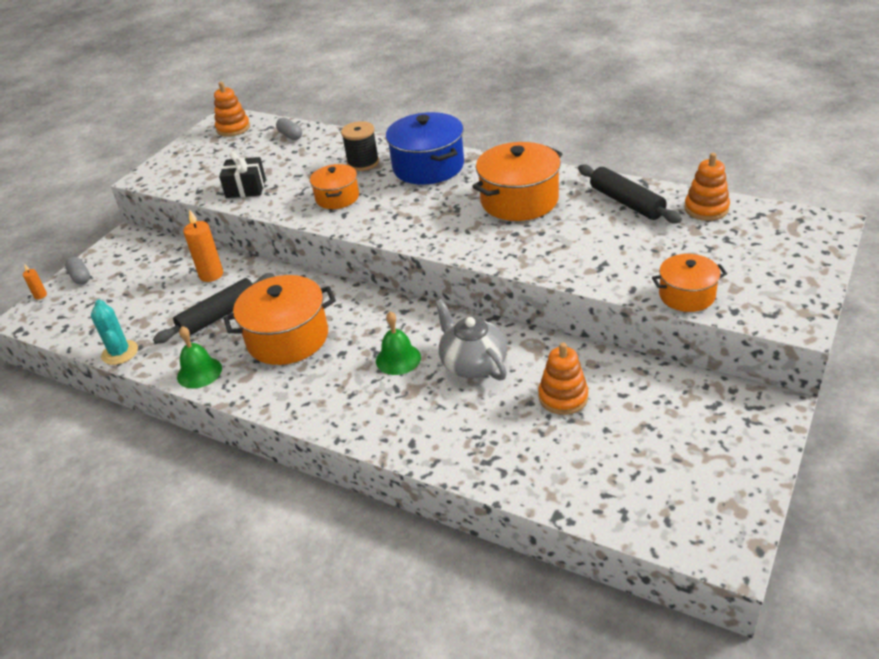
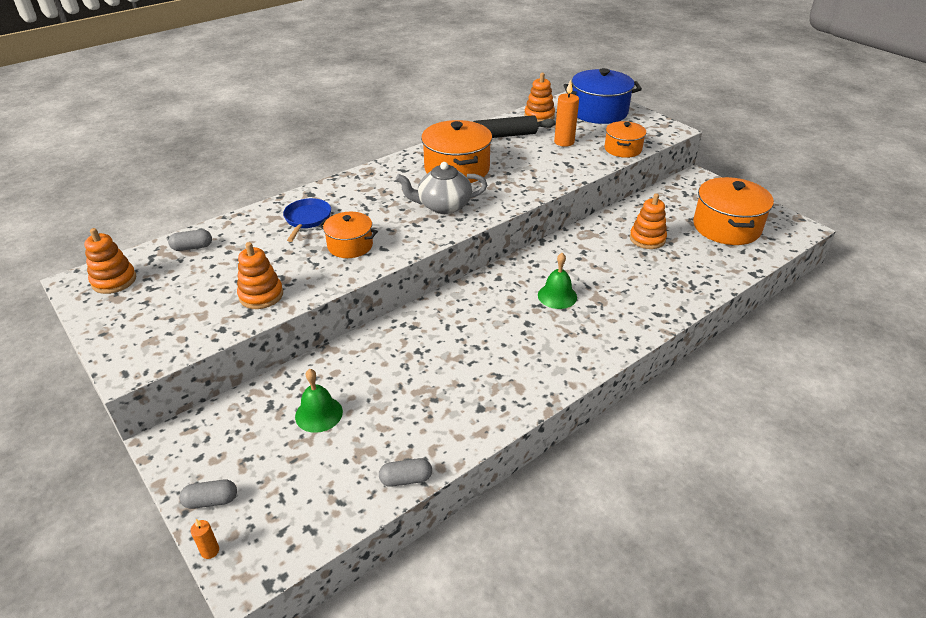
camera: 70 degrees left, 0 degrees up
turquoise cactus [91,299,138,365] -> grey capsule [379,458,432,487]
black rolling pin [153,273,275,344] -> none
green bell [177,326,222,389] -> green bell moved to [295,369,343,433]
orange candle [183,209,223,282] -> orange candle moved to [554,80,579,147]
black gift [219,152,266,198] -> orange stacking toy [237,242,283,309]
orange pot [224,275,336,365] -> orange pot moved to [693,177,774,245]
black spool [341,121,379,171] -> blue pan [283,198,331,242]
blue pot [386,112,464,185] -> blue pot moved to [563,68,642,124]
grey teapot [435,299,507,380] -> grey teapot moved to [396,162,487,214]

